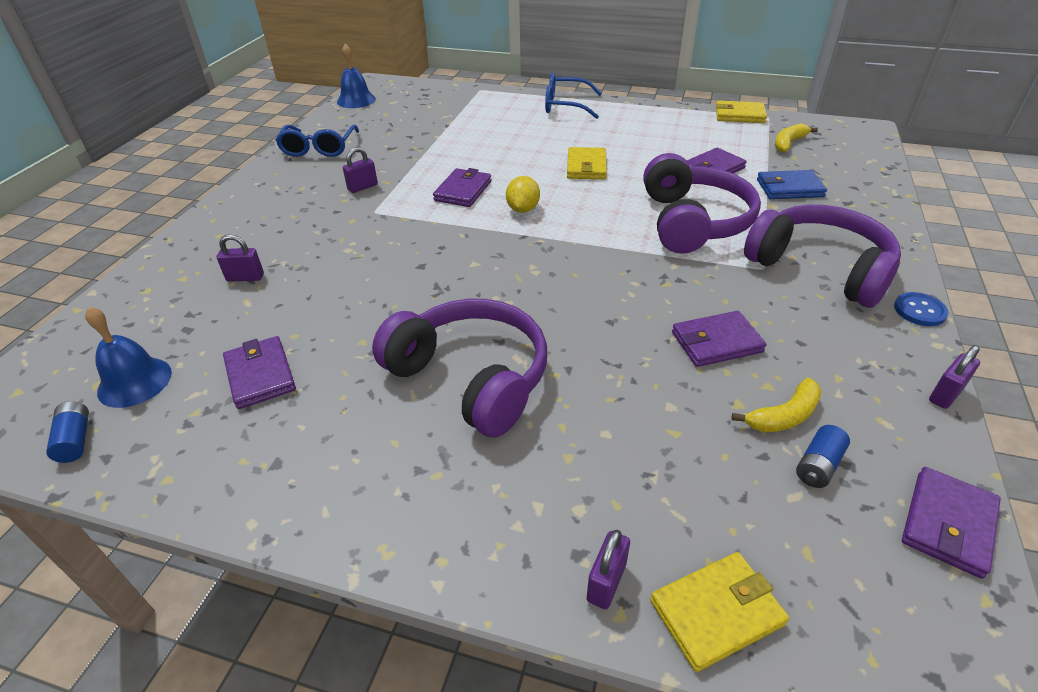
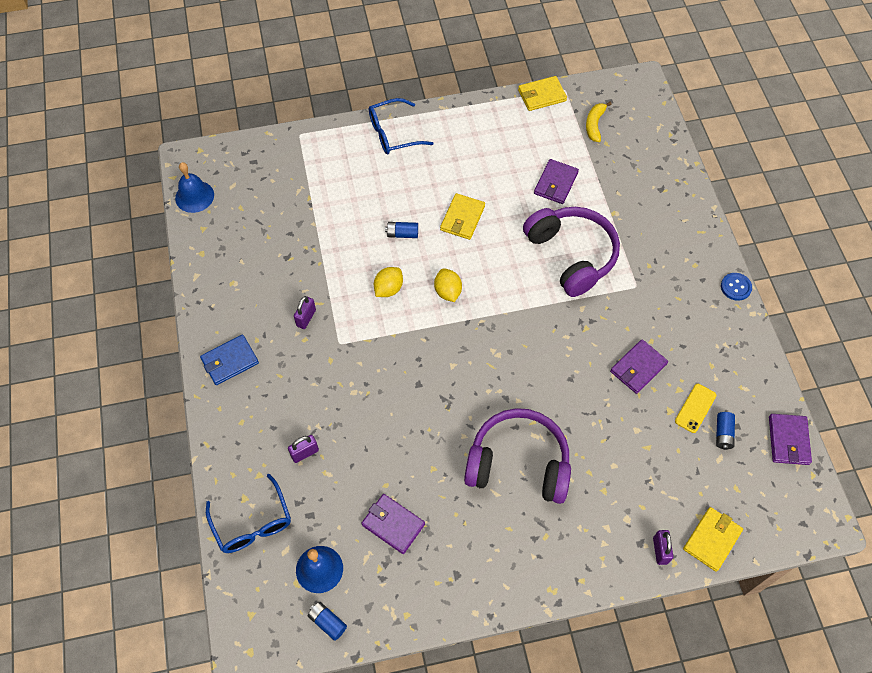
camera: 30 degrees left, 20 degrees up
blue glasses [275,125,359,157] -> blue glasses moved to [206,474,291,553]
purple wallet [433,168,491,207] -> yellow lemon [374,267,403,297]
yellow wallet [567,147,607,179] -> yellow wallet turned 45 degrees clockwise [440,193,485,240]
yellow banana [731,378,822,432] -> yellow phone [675,384,717,433]
purple headphones [744,205,901,308] -> none
blue wallet [757,170,827,199] -> blue wallet moved to [200,335,259,385]
purple padlock [929,345,980,409] -> none
none -> blue battery [385,222,418,238]

